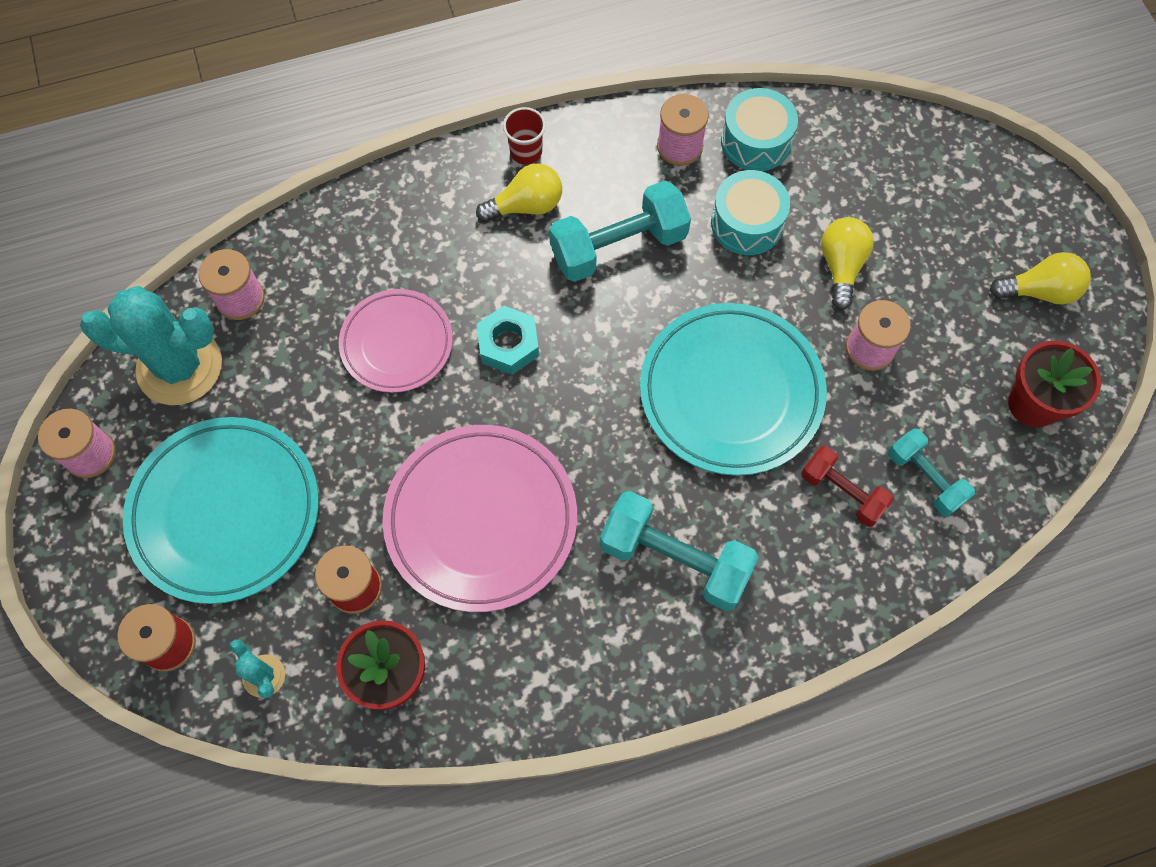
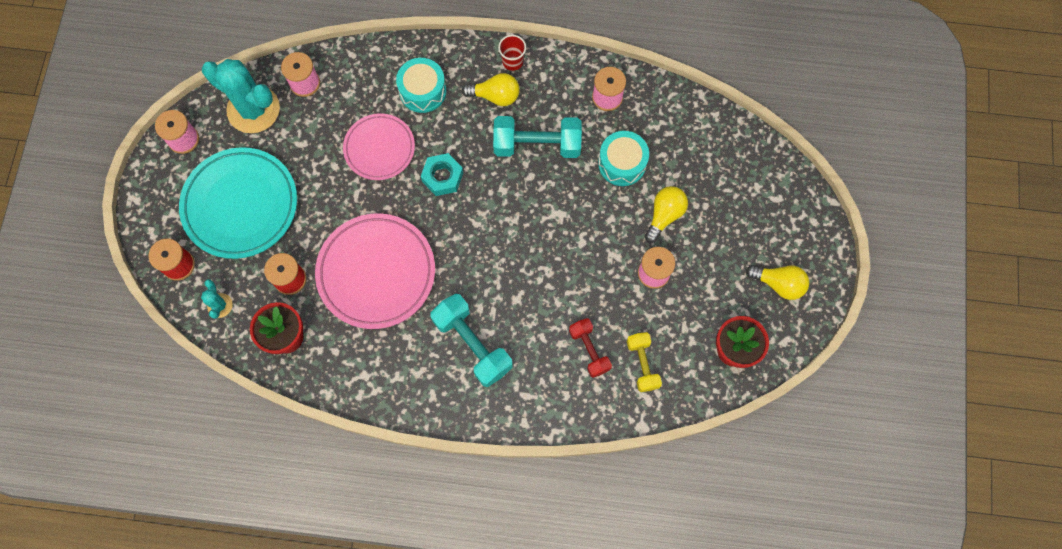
camera: 25 degrees right, 5 degrees up
turquoise plate [640,303,827,476] -> none
turquoise drum [721,88,798,171] -> turquoise drum moved to [396,58,447,113]
turquoise dumbbell [888,428,975,517] -> yellow dumbbell [626,332,662,392]

